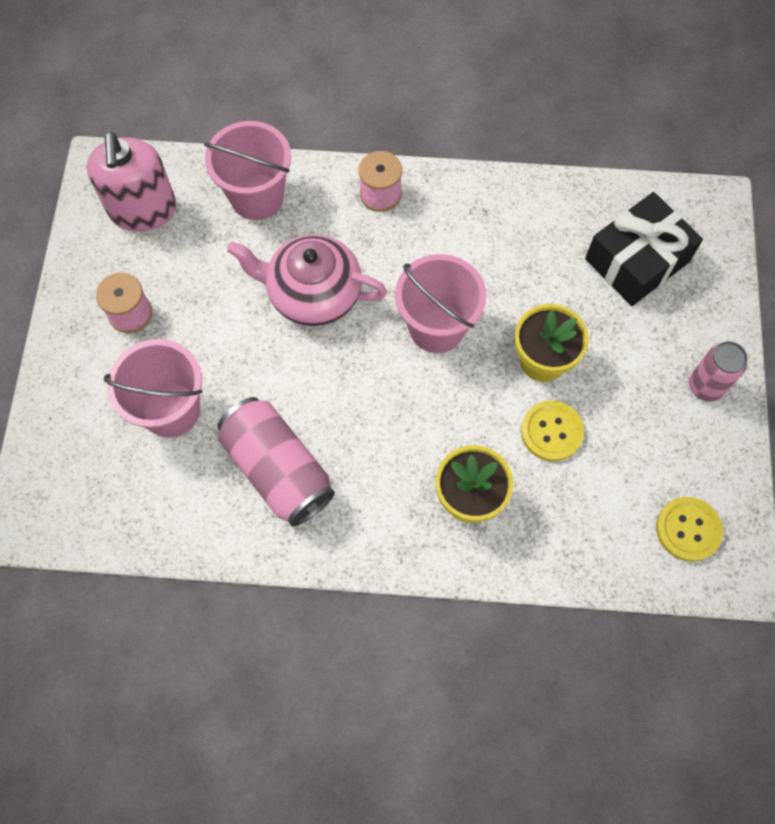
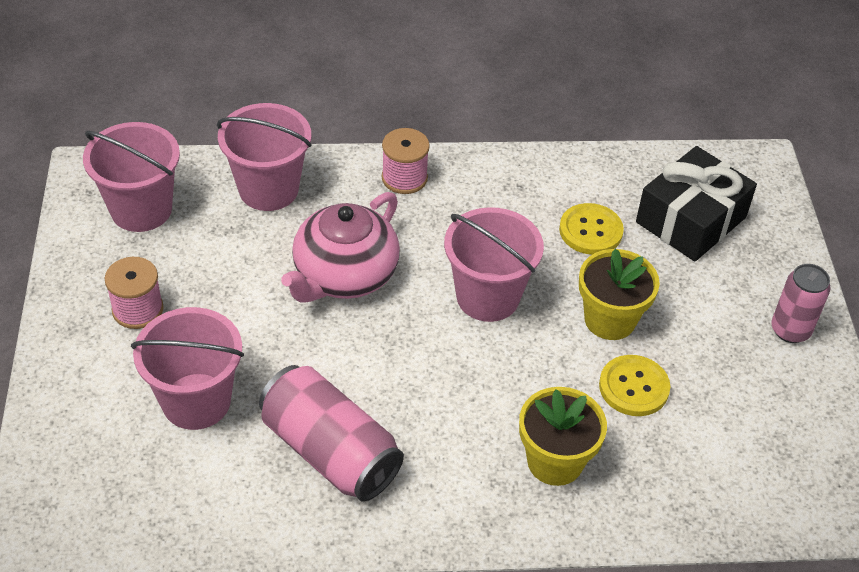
camera: 10 degrees left, 20 degrees down
pink soap dispenser [86,132,177,232] -> pink bucket [83,122,180,232]
pink teapot [227,234,387,327] -> pink teapot turned 60 degrees counterclockwise [281,192,400,303]
yellow button [656,497,723,562] -> yellow button moved to [559,203,624,255]

